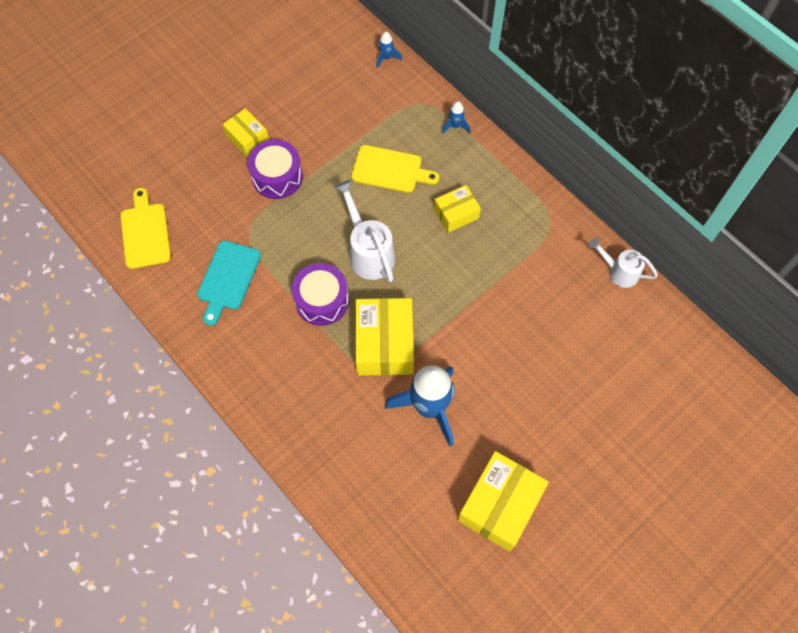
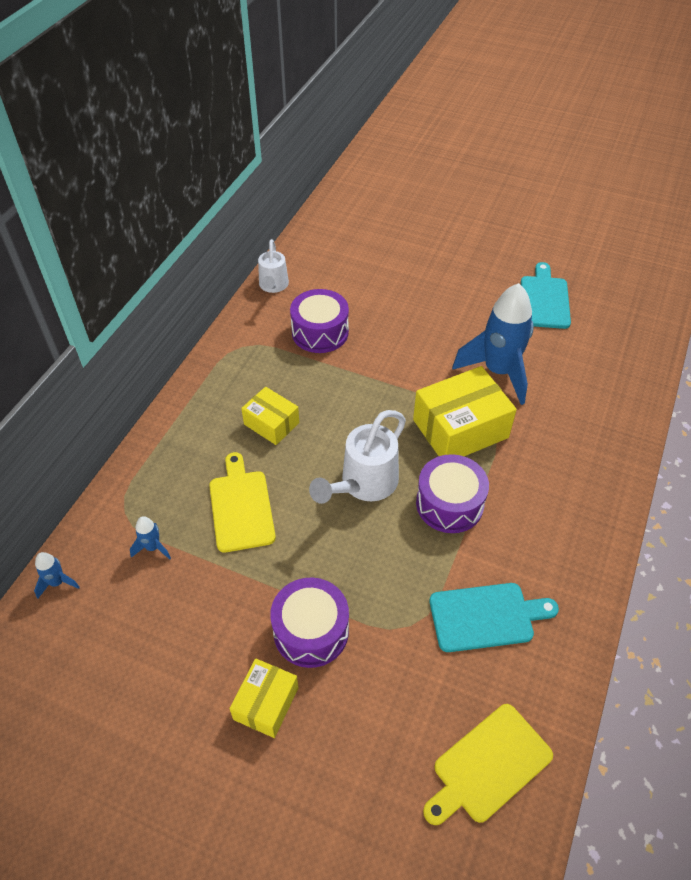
camera: 115 degrees left, 15 degrees down
blue rocket [442,101,470,134] -> blue rocket moved to [130,516,171,559]
yellow box [457,451,549,552] -> turquoise cutting board [521,262,571,329]
none -> purple drum [290,289,349,353]

